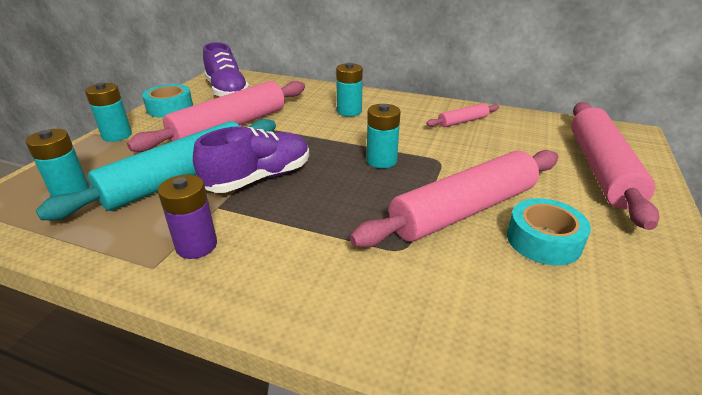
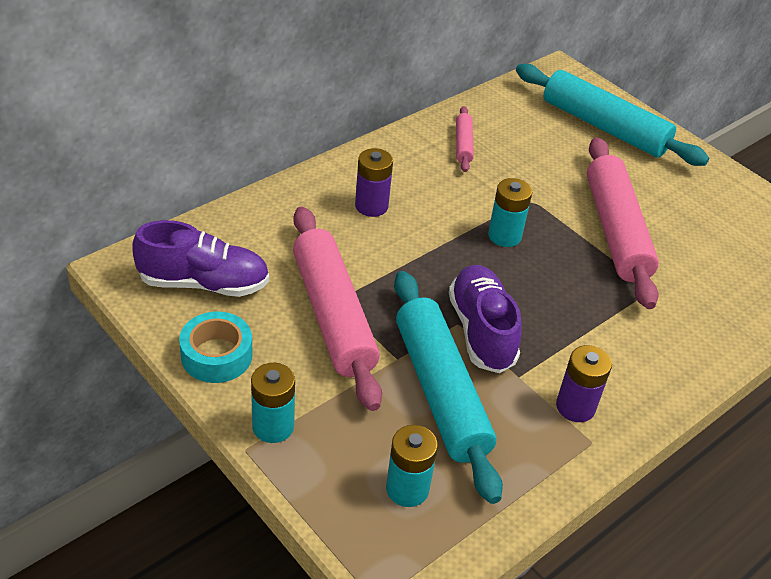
camera: 65 degrees left, 10 degrees up
turquoise battery [336,63,363,117] -> purple battery [355,148,393,217]
turquoise tape [507,198,591,266] -> none
pink rolling pin [571,102,659,230] -> turquoise rolling pin [516,64,709,166]

